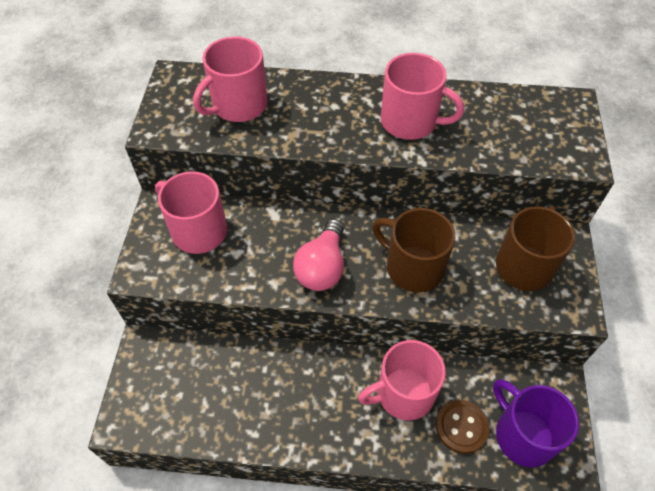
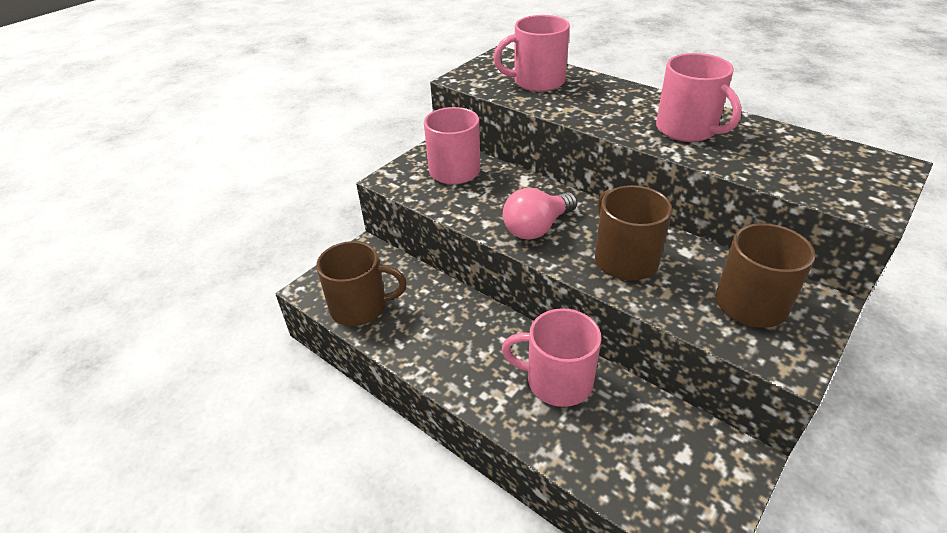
camera: 35 degrees right, 15 degrees down
brown button [436,400,489,454] -> none
purple mug [493,379,579,467] -> none
none -> brown mug [316,241,407,326]

